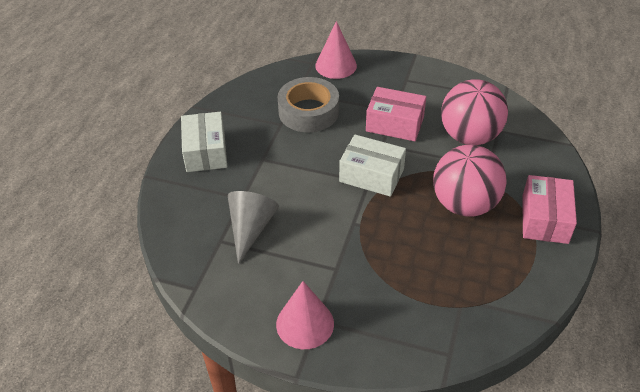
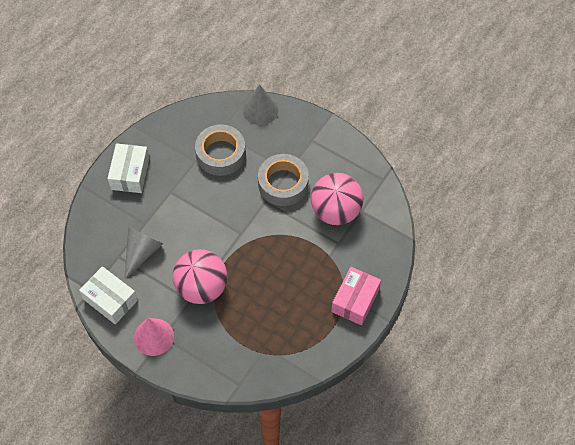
camera: 15 degrees right, 15 degrees up
pink cone [315,21,357,79] -> grey cone [243,84,278,125]
white box [339,135,406,197] -> white box moved to [79,266,138,324]
pink box [366,87,426,141] -> grey tape [258,154,309,206]
pink ball [433,145,507,217] -> pink ball moved to [173,249,227,304]

